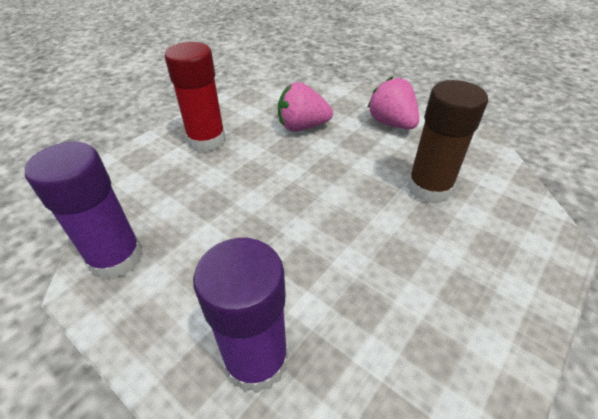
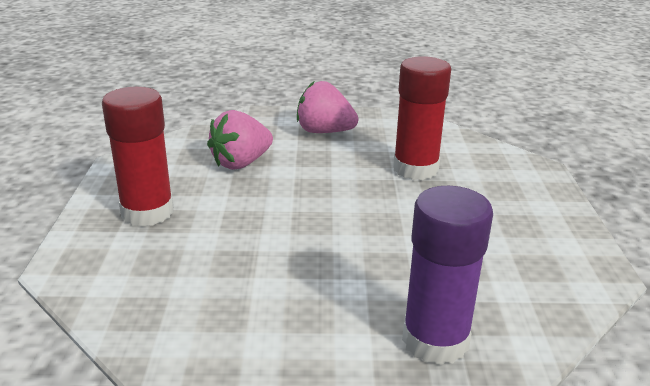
camera: 40 degrees left, 15 degrees down
purple glue stick [25,142,143,280] -> none
brown glue stick [407,80,488,204] -> red glue stick [393,56,451,180]

